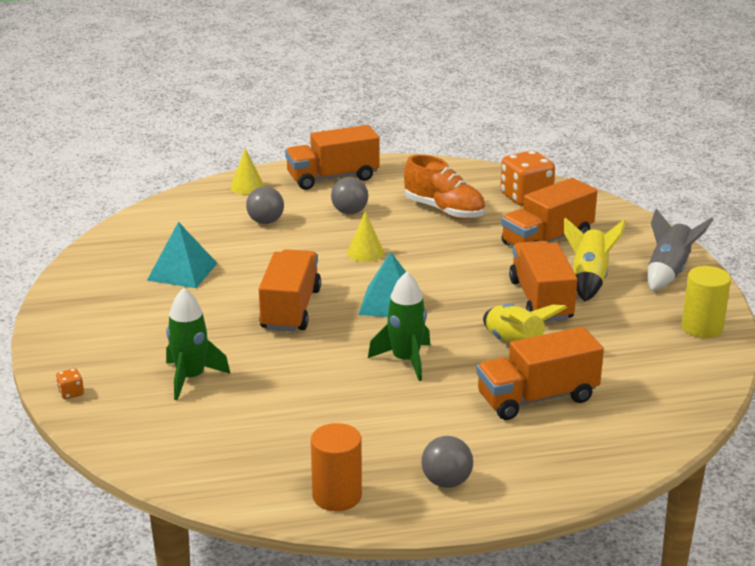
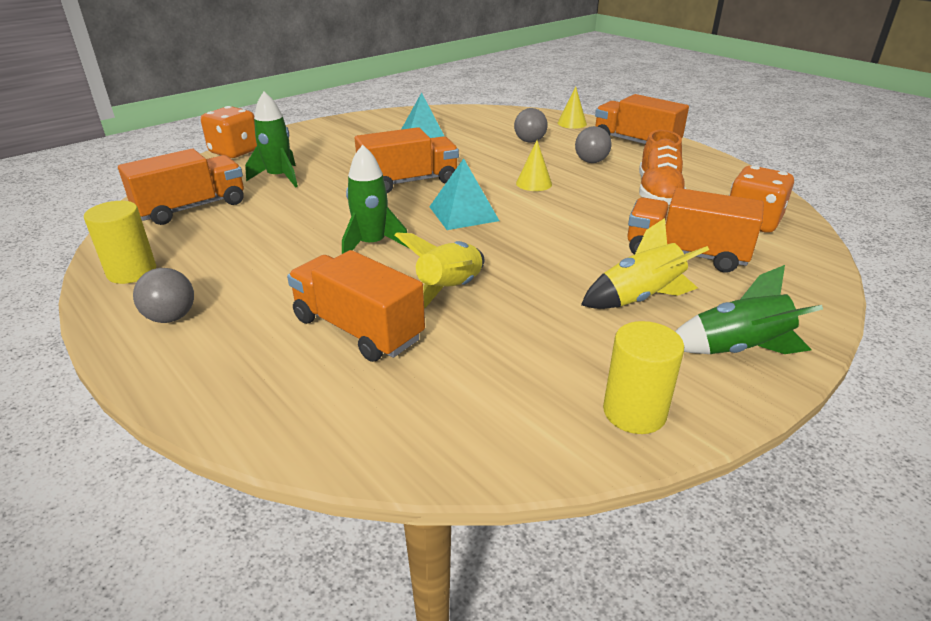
camera: 60 degrees right, 5 degrees up
orange dice [56,368,84,399] -> orange dice [201,106,257,158], size x2.41
orange cylinder [311,423,362,511] -> yellow cylinder [84,201,156,284]
orange truck [509,241,577,322] -> orange truck moved to [118,149,244,225]
grey rocket [647,208,714,291] -> green rocket [675,265,823,354]

